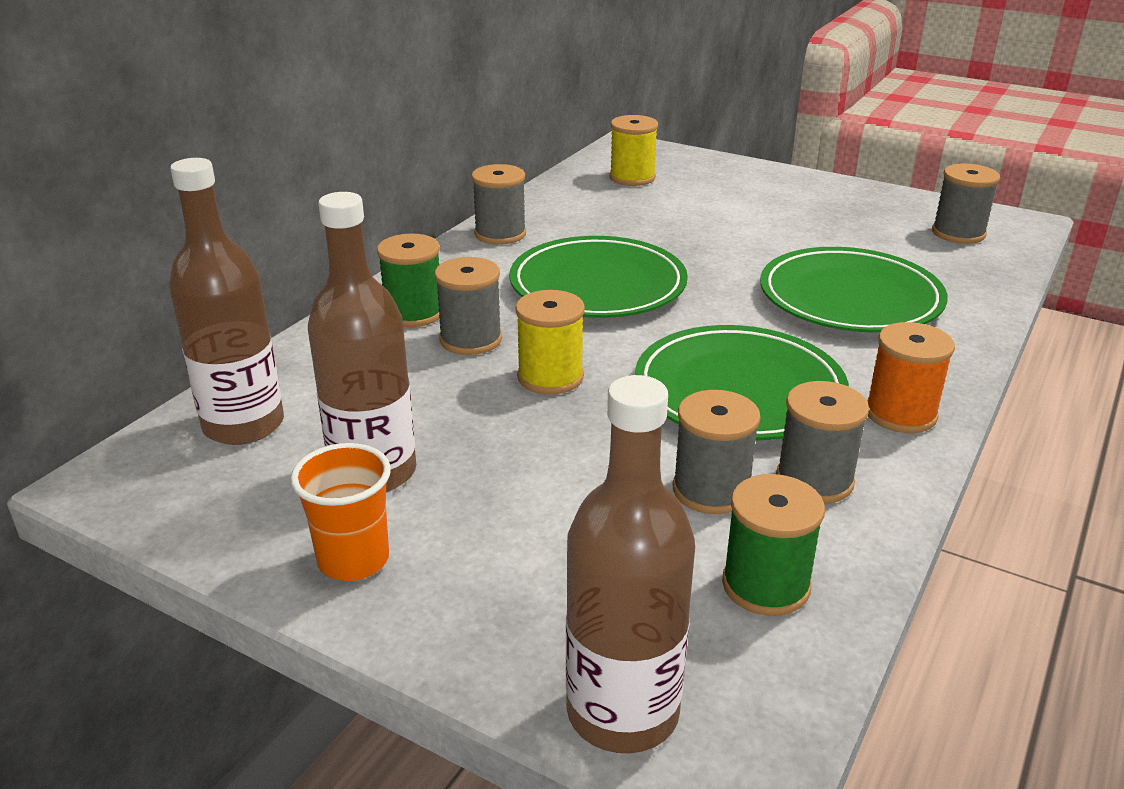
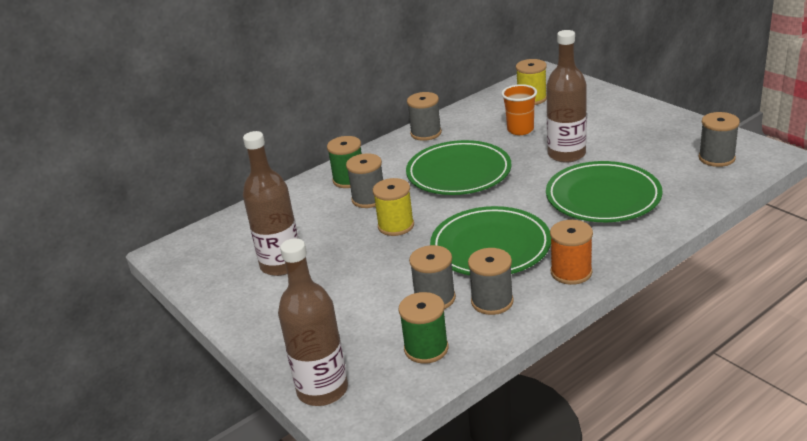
camera: 25 degrees right, 0 degrees up
brown bottle [169,158,284,445] -> brown bottle moved to [546,30,587,163]
orange cup [291,443,391,581] -> orange cup moved to [501,84,537,135]

